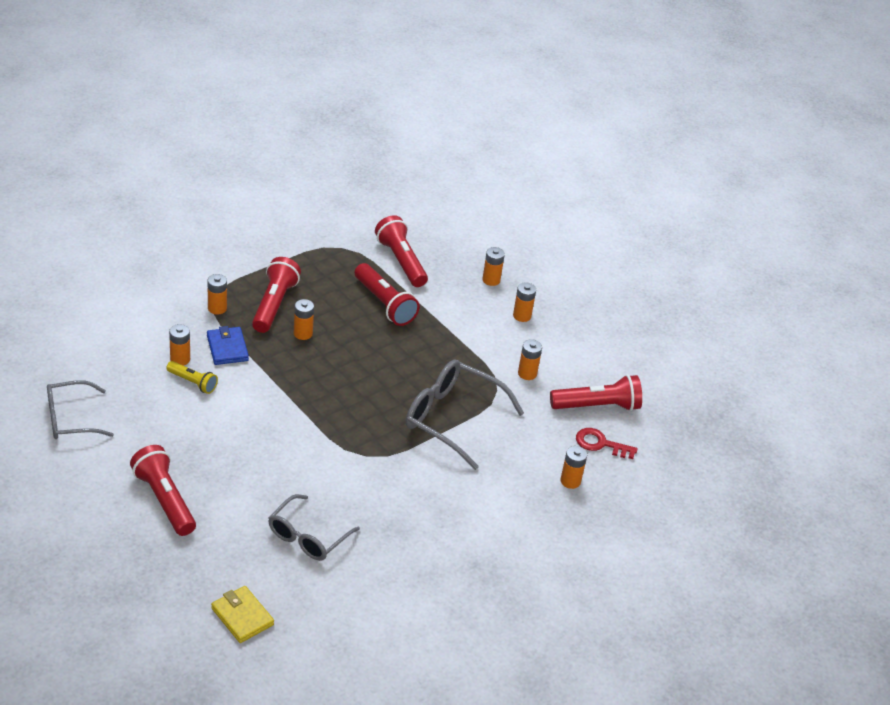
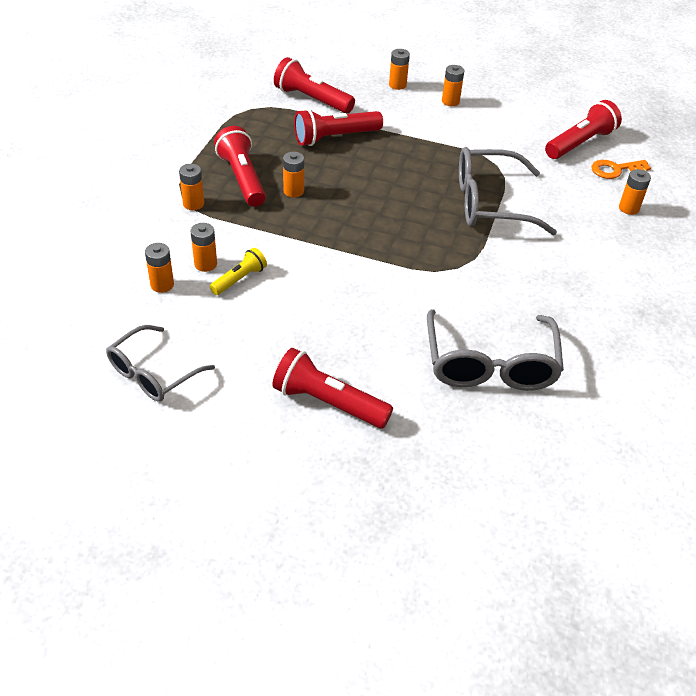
camera: 30 degrees left, 5 degrees up
yellow flashlight [166,361,218,394] -> yellow flashlight turned 45 degrees counterclockwise [210,248,267,295]
blue wallet [207,326,249,365] -> none
yellow wallet [211,586,274,643] -> none
grey glasses [268,494,360,561] -> grey glasses [427,309,564,391], size x1.51
red flashlight [355,263,420,326] -> red flashlight turned 135 degrees clockwise [294,109,383,146]
orange battery [518,339,542,380] -> orange battery moved to [145,243,174,293]
red key [576,428,638,459] -> orange key [592,160,651,179]

